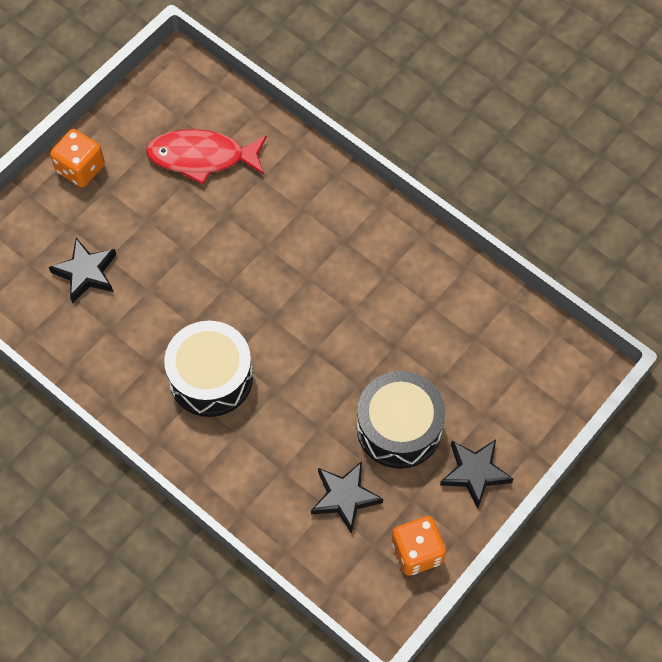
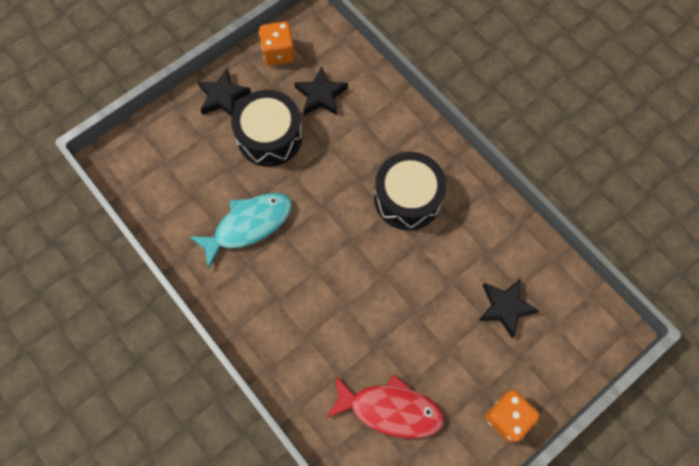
camera: 170 degrees left, 5 degrees up
none -> turquoise fish [190,193,292,269]

